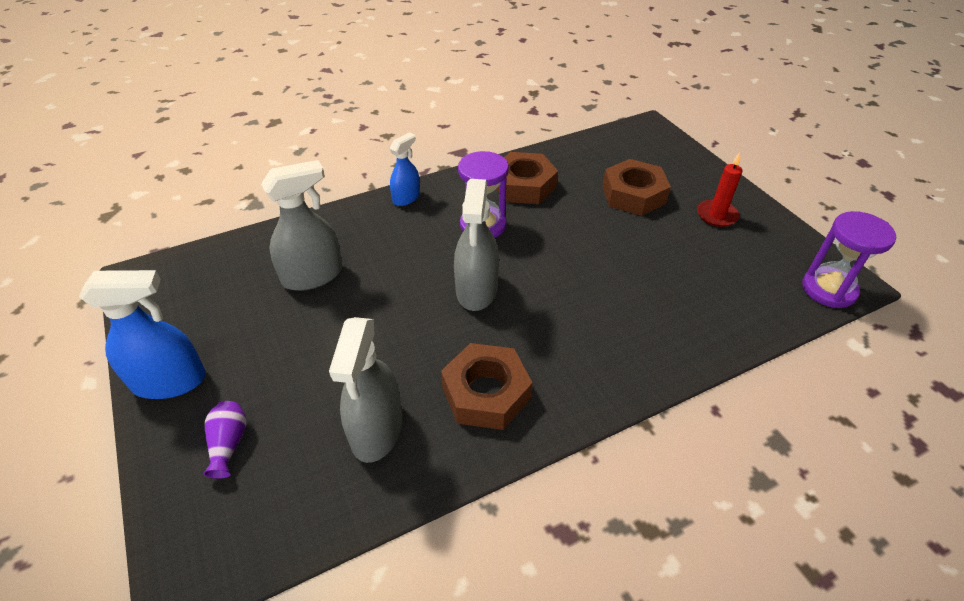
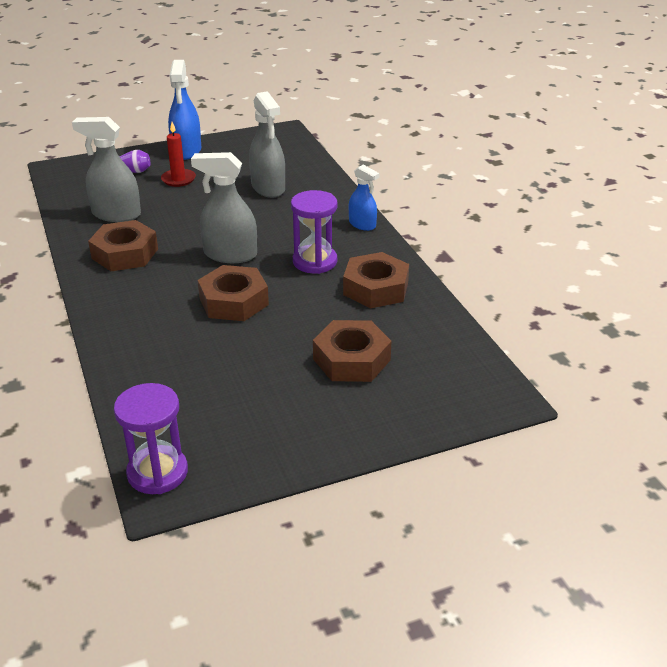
camera: 95 degrees right, 10 degrees down
red candle [697,152,742,227] -> red candle moved to [161,122,196,187]
none -> brown nut [198,265,269,321]

